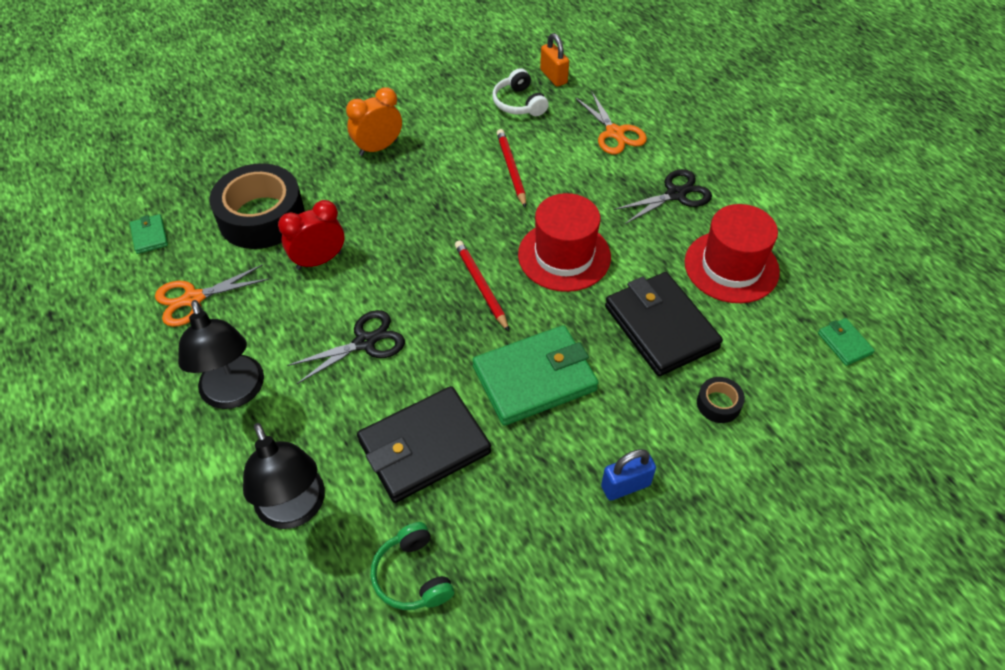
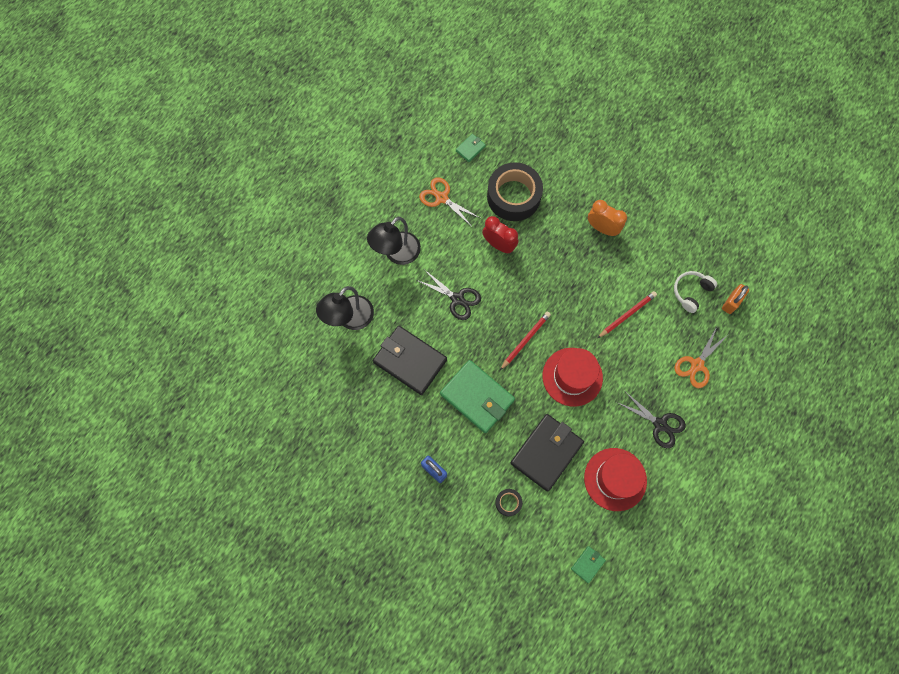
camera: 65 degrees right, 20 degrees up
green headphones [370,522,454,610] -> none

